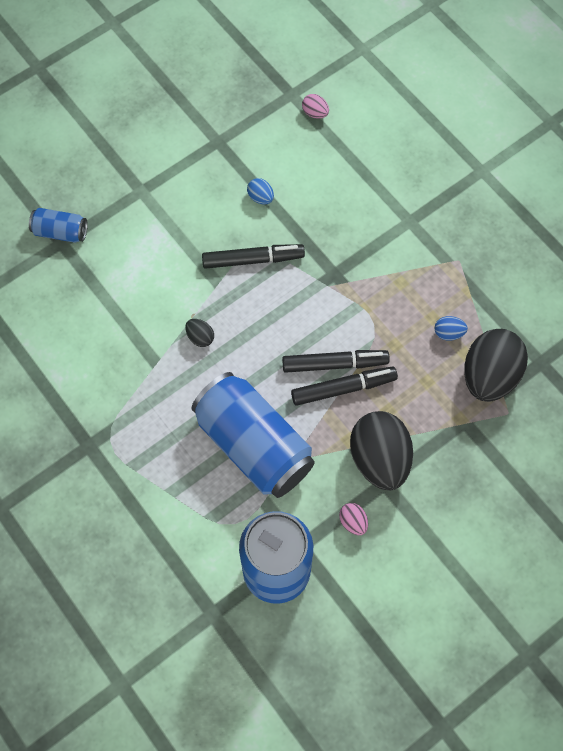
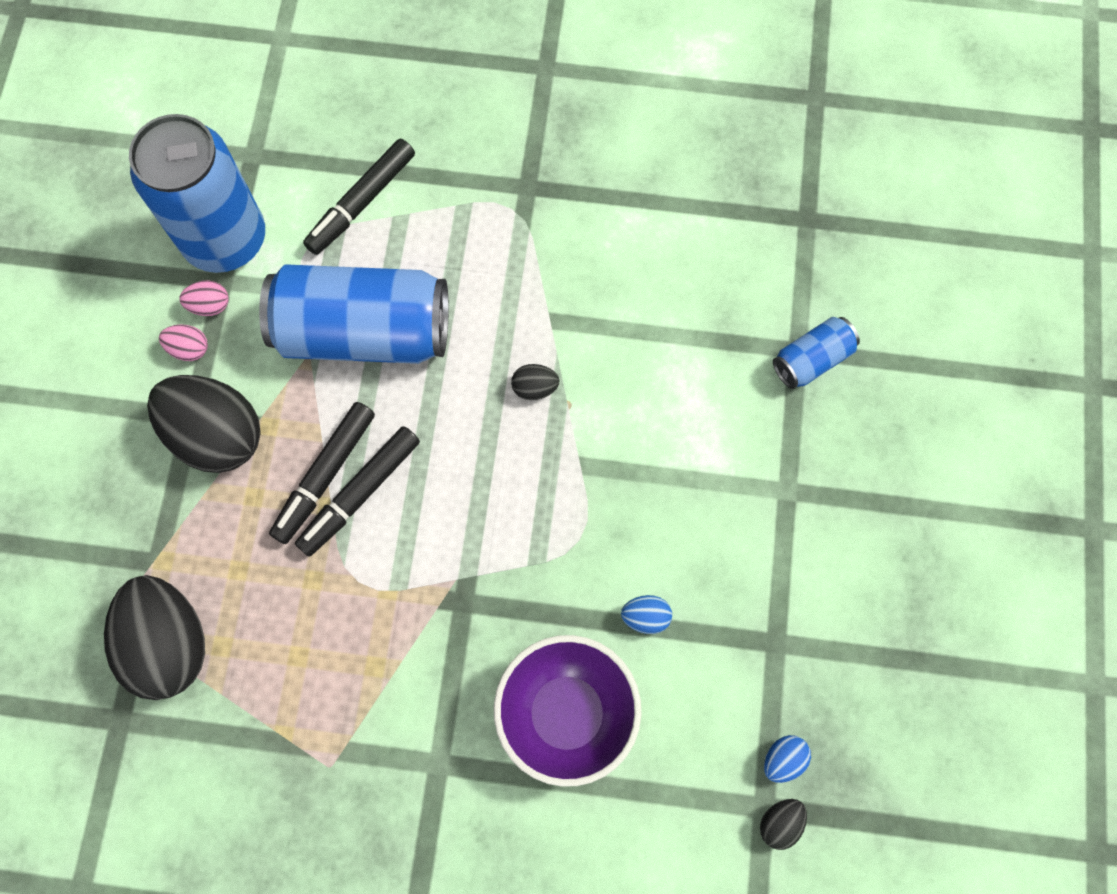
camera: 135 degrees right, 5 degrees up
black marker [202,244,305,269] -> black marker moved to [303,139,415,255]
pink egg [302,94,329,119] -> pink egg moved to [179,281,229,316]
blue egg [434,316,468,341] -> blue egg moved to [764,735,811,783]
none -> purple bowl [494,635,642,787]
none -> black egg [760,799,807,850]

